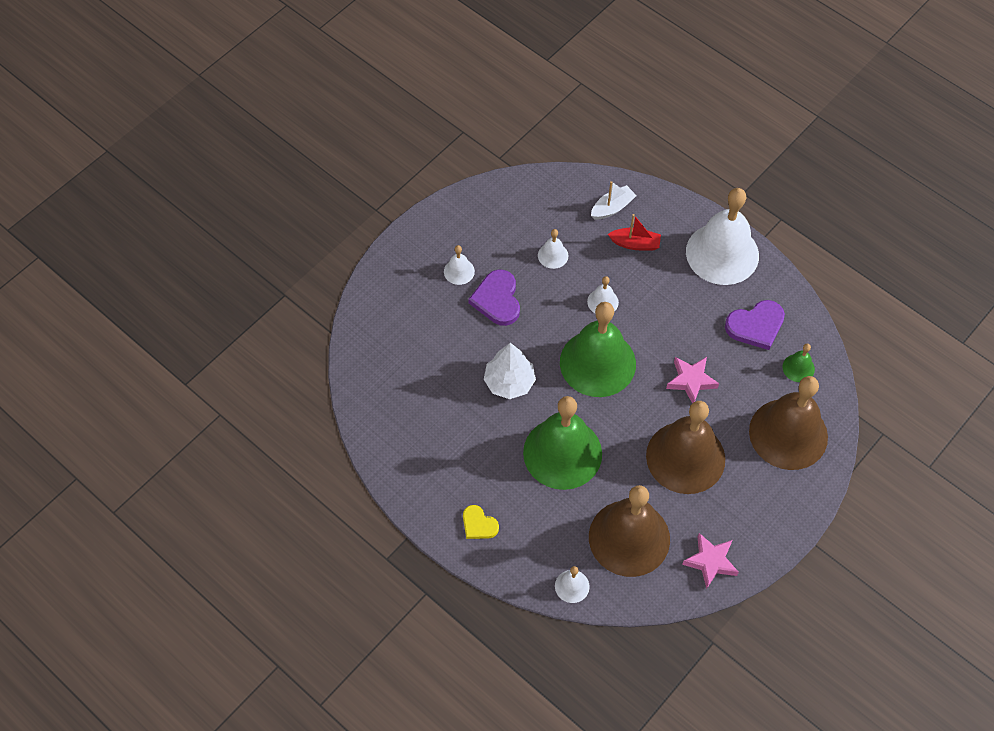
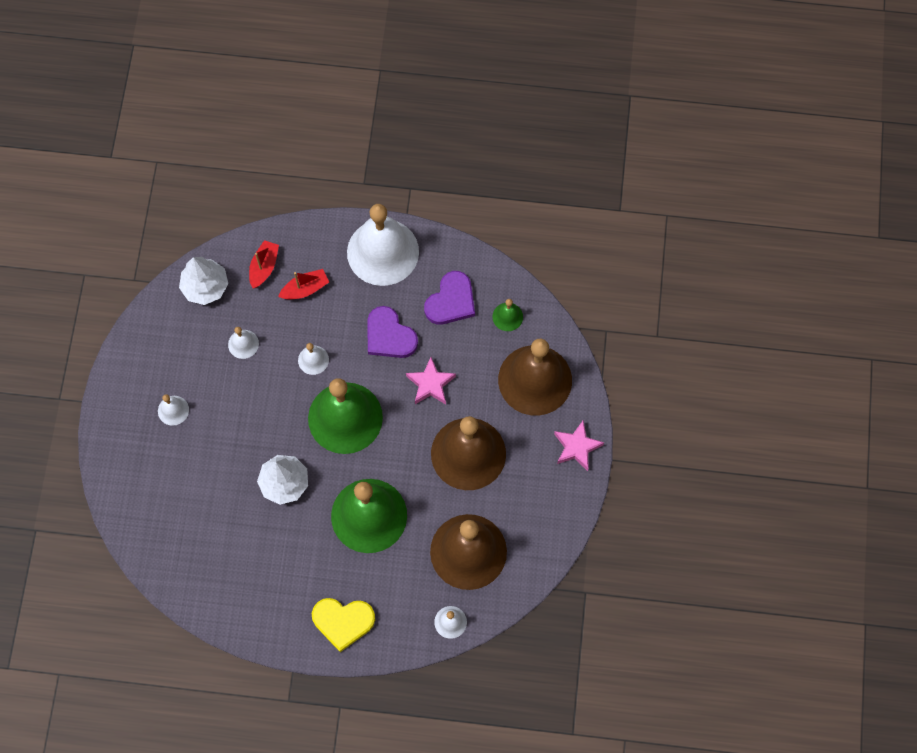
camera: 35 degrees left, 10 degrees up
yellow heart [463,505,499,539] -> yellow heart [312,598,375,652], size x1.62
purple heart [468,270,520,326] -> purple heart moved to [367,306,418,358]
white boat [591,181,637,220] -> red boat [249,240,279,289]
pink star [682,533,739,589] -> pink star moved to [554,421,604,471]
none -> white tree [179,257,228,305]

